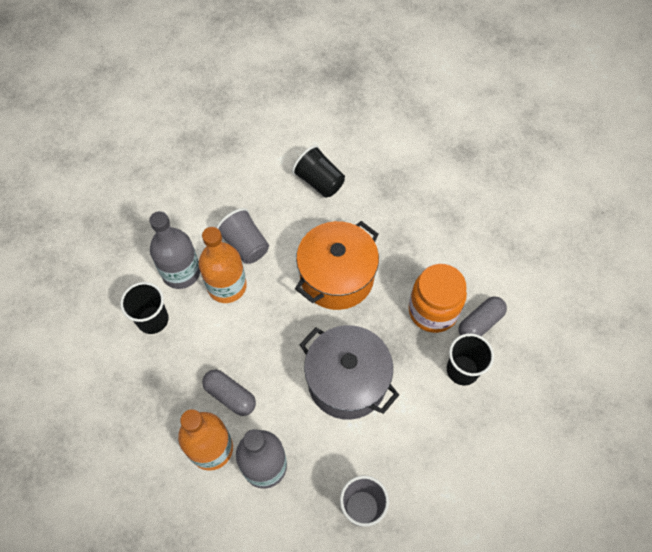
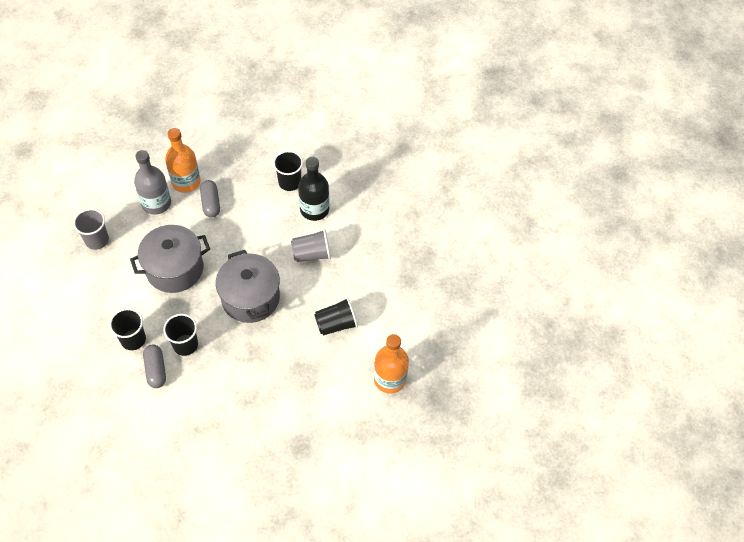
camera: 115 degrees right, 5 degrees down
grey bottle [149,211,200,289] -> black bottle [298,157,329,221]
orange bottle [199,227,247,303] -> orange bottle moved to [374,334,409,394]
grey capsule [202,370,256,416] -> grey capsule turned 75 degrees counterclockwise [200,180,220,218]
orange pot [295,221,379,310] -> grey pot [216,250,280,323]
orange jar [409,264,467,333] -> black cup [163,314,198,356]

